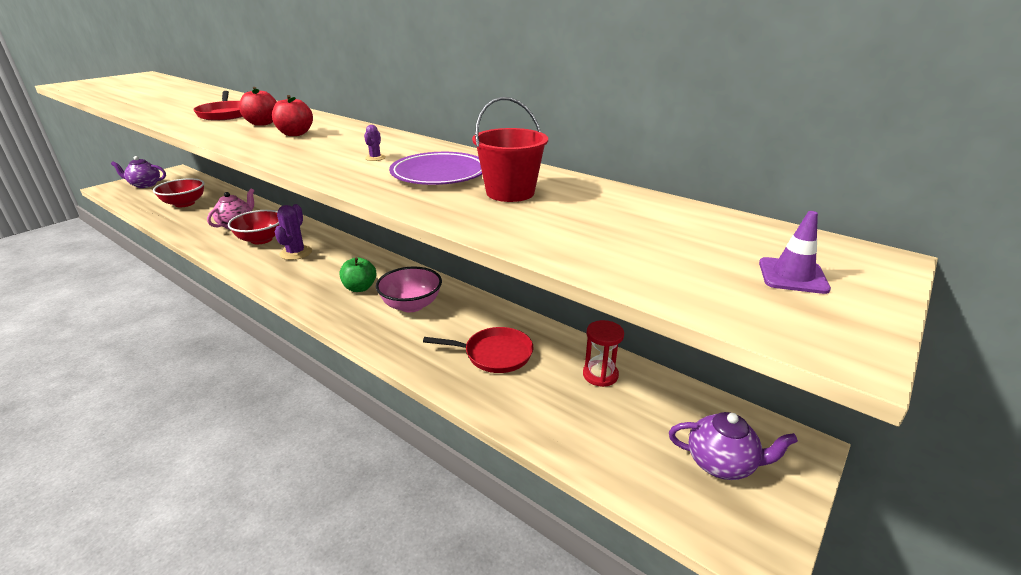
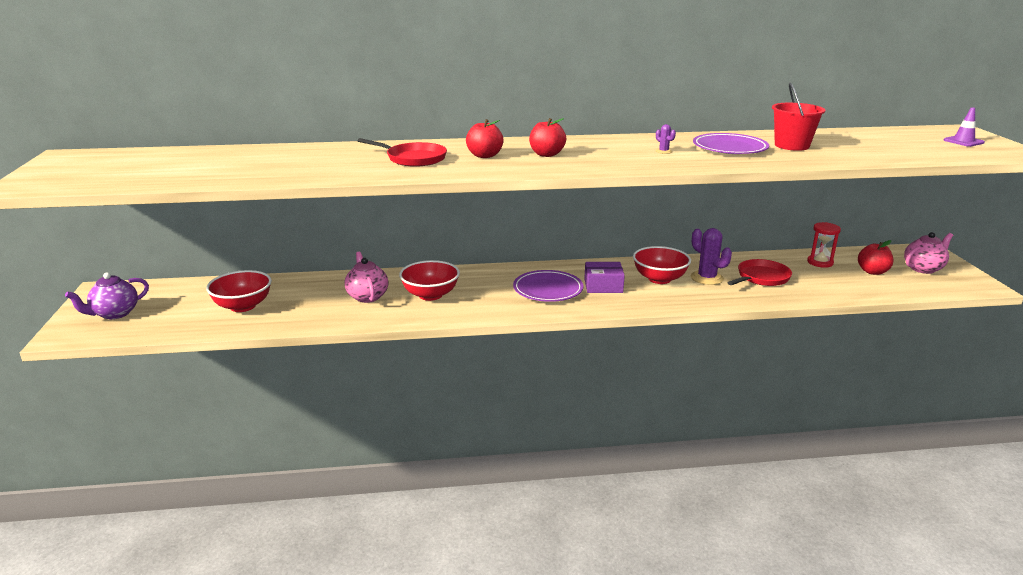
camera: 45 degrees left, 5 degrees down
purple cactus [274,204,312,260] -> purple cactus moved to [691,228,732,285]
green apple [340,258,376,292] -> purple box [584,262,625,293]
pink bowl [376,267,442,312] -> red bowl [633,246,691,284]
purple teapot [669,412,798,480] -> pink teapot [904,232,953,274]
none -> purple plate [513,270,583,302]
none -> red apple [858,240,894,275]

